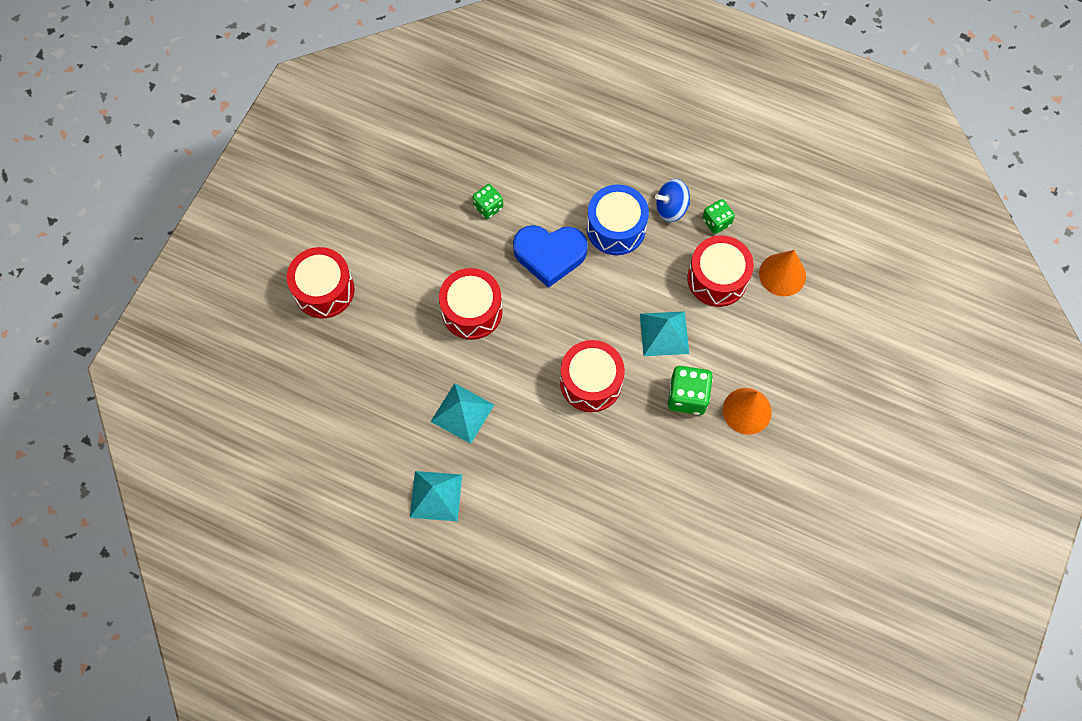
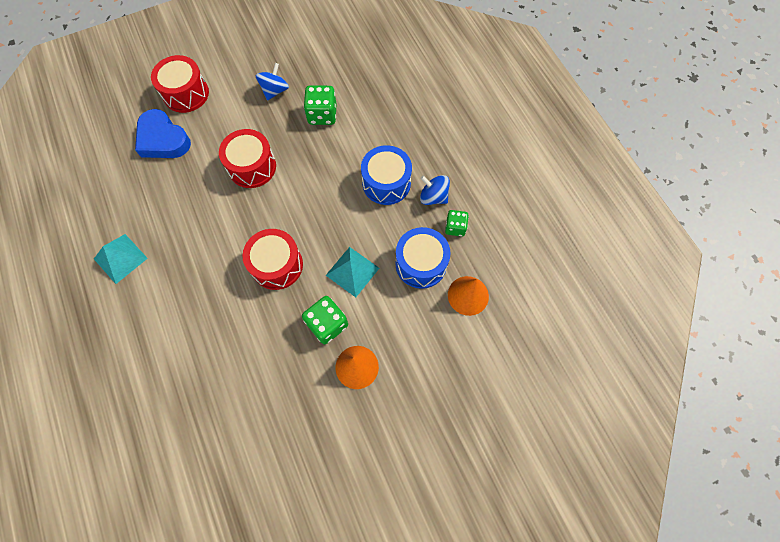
camera: 40 degrees right, 0 degrees up
turquoise pyramid [431,383,494,444] -> none
green dice [472,184,503,219] -> green dice [304,86,336,125], size x1.55
blue heart [513,225,588,288] -> blue heart moved to [135,109,191,158]
red drum [687,236,754,307] -> blue drum [395,227,451,289]
none -> blue spinning top [256,63,289,100]

